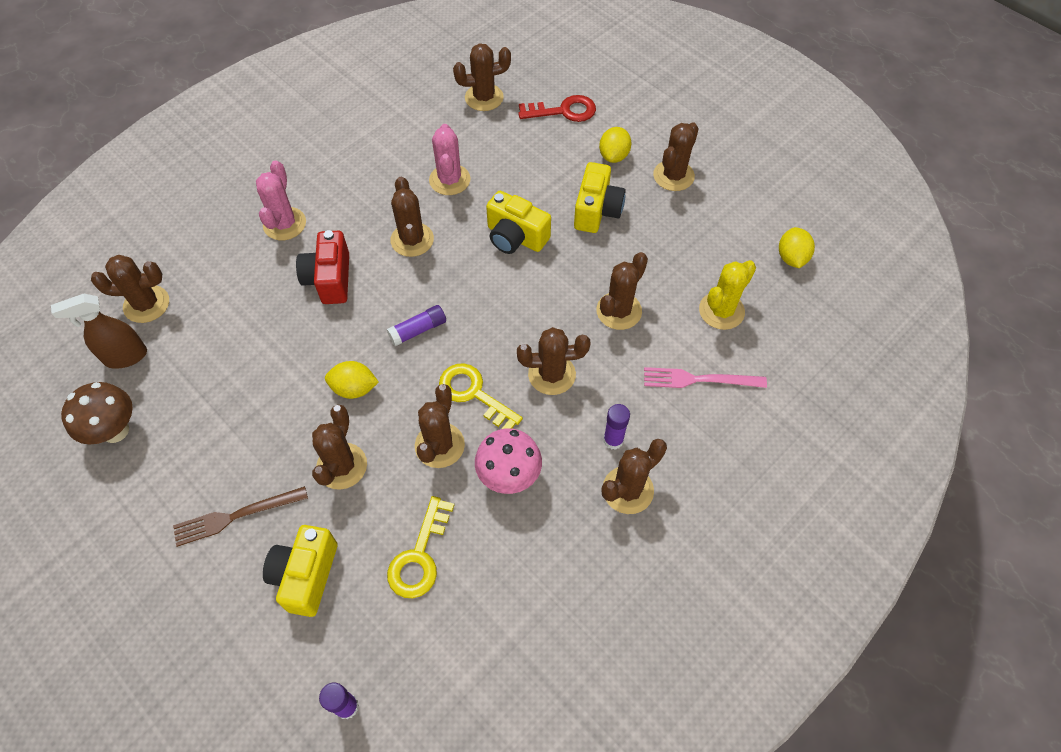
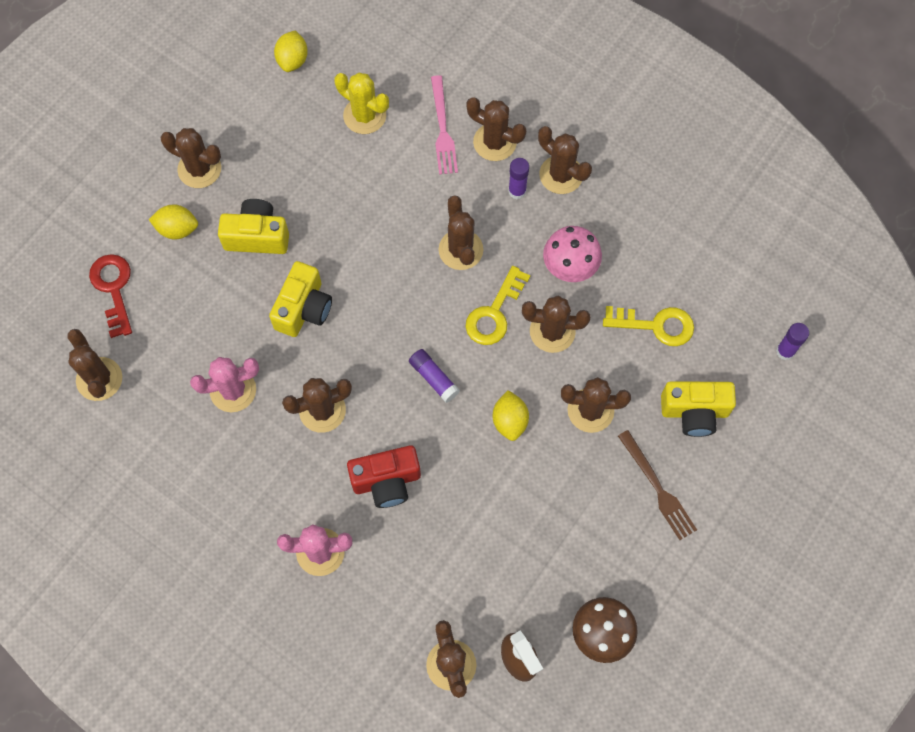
camera: 100 degrees left, 10 degrees up
brown cactus [596,252,648,330] -> brown cactus moved to [466,97,526,161]
yellow lemon [779,227,815,268] -> yellow lemon turned 75 degrees counterclockwise [274,30,308,72]

